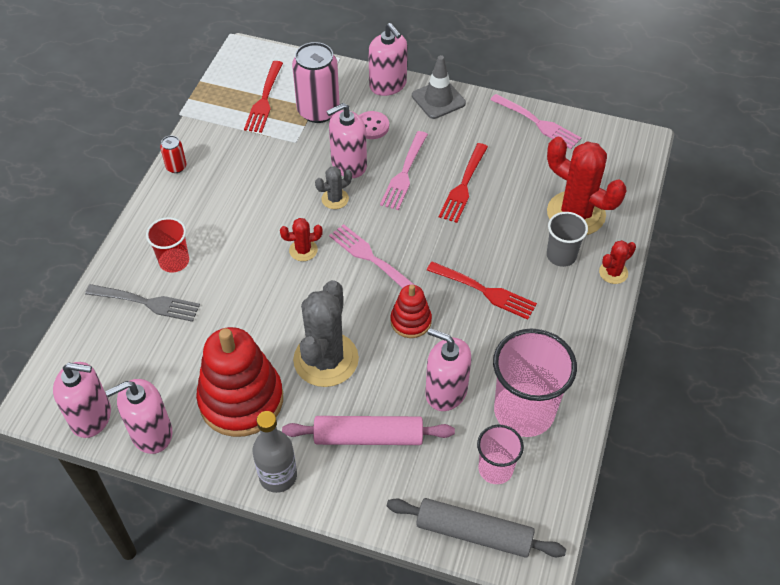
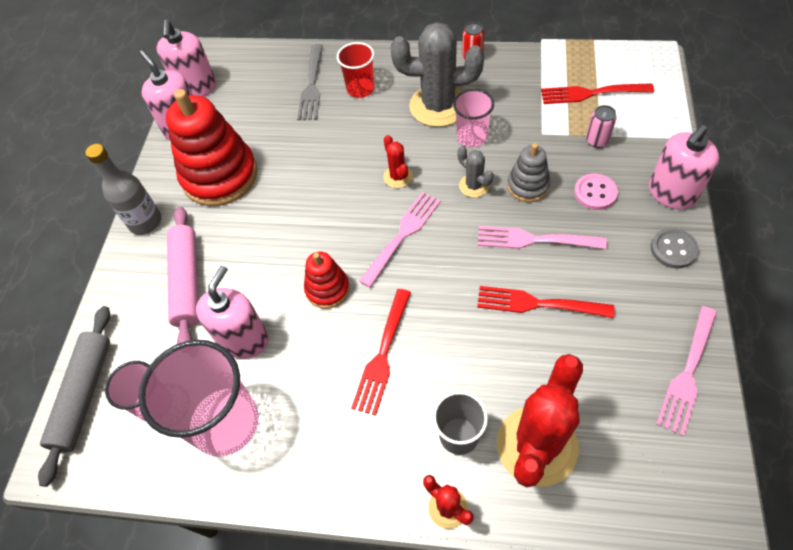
camera: 85 degrees right, 5 degrees up
pink can [292,42,340,123] -> pink can [586,105,617,148], size x0.47
grey cactus [293,280,359,387] -> grey cactus moved to [391,22,484,127]
pink soap dispenser [326,103,367,178] -> grey stacking toy [507,143,550,202]
grey traffic cone [412,55,466,119] -> grey button [651,228,699,269]
none -> pink cup [453,89,494,147]

